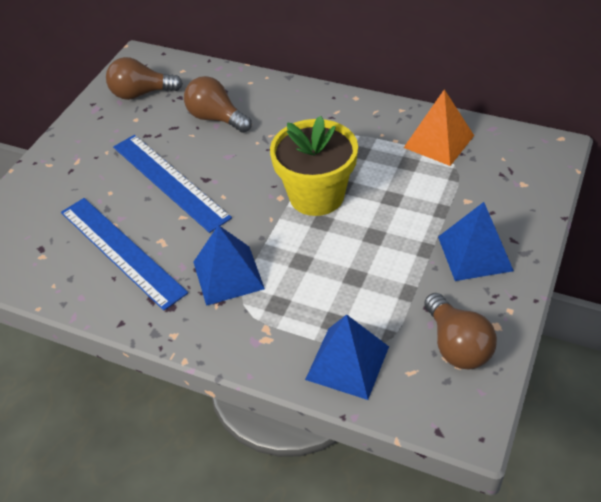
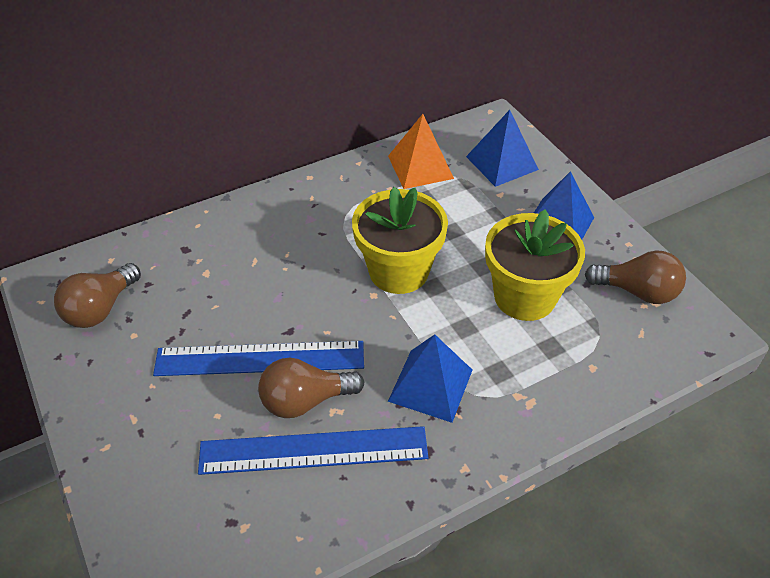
camera: 55 degrees left, 0 degrees up
brown light bulb [184,76,252,133] -> brown light bulb moved to [258,358,364,418]
blue pyramid [305,314,389,400] -> blue pyramid moved to [466,110,539,187]
none -> yellow flower pot [485,210,585,321]

